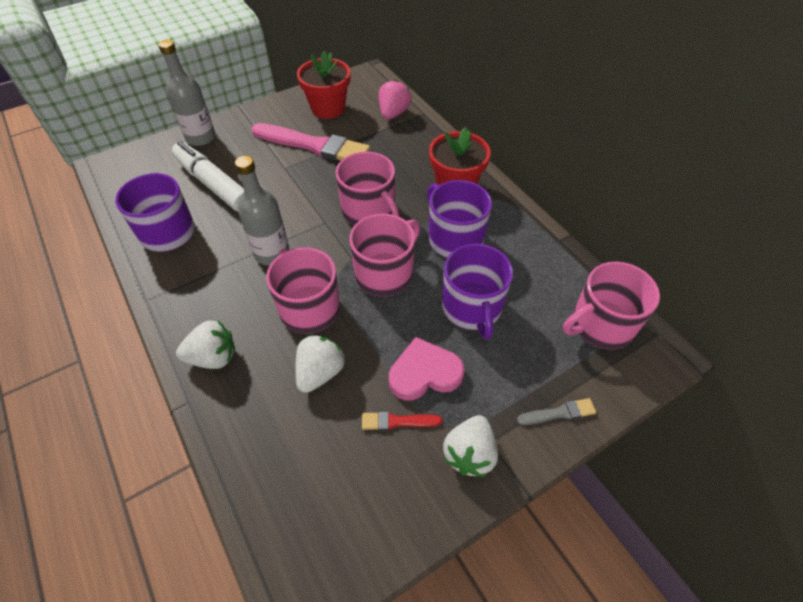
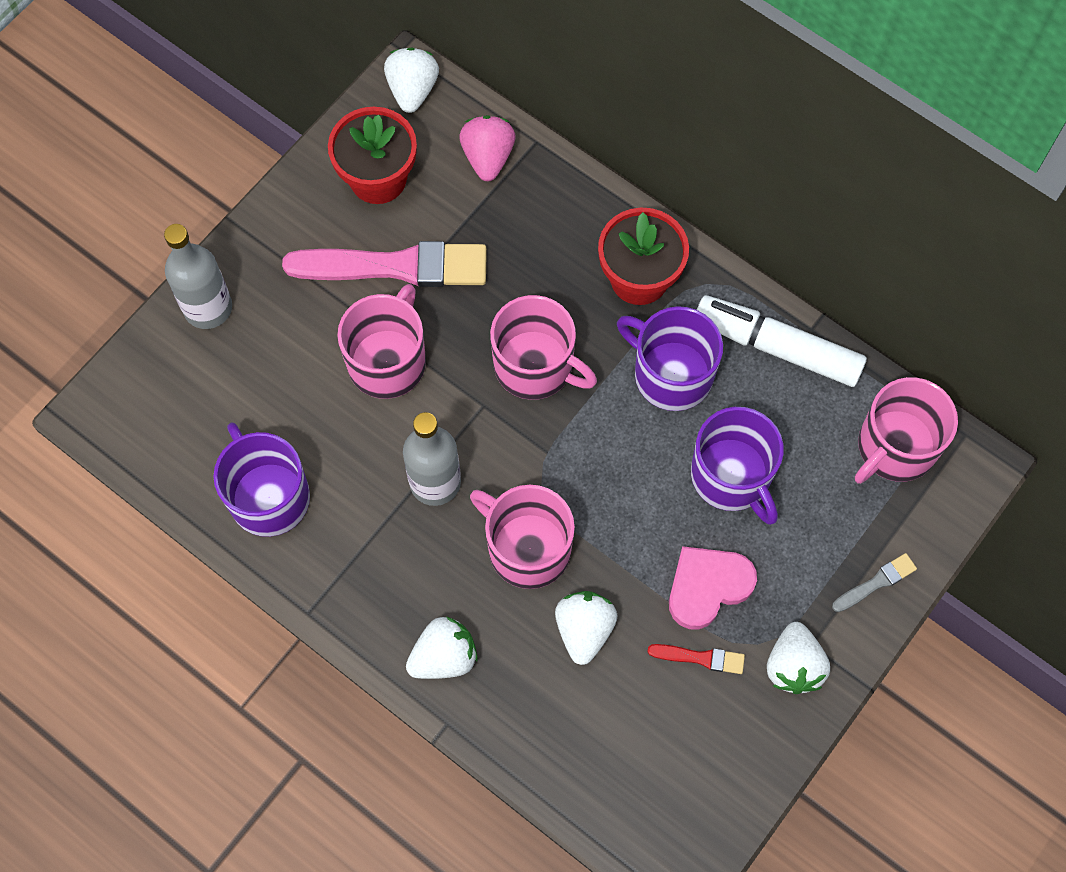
camera: 20 degrees left, 15 degrees up
white marker [172,141,244,212] -> white marker moved to [697,295,867,387]
pink mug [349,214,420,297] -> pink mug moved to [337,284,426,399]
red brush [362,412,442,430] -> red brush turned 150 degrees counterclockwise [647,644,745,674]
none -> white strawberry [384,48,439,113]

